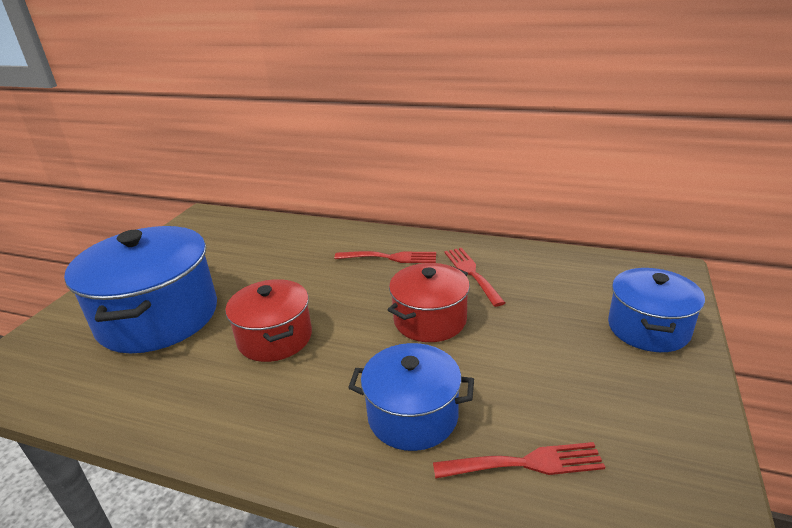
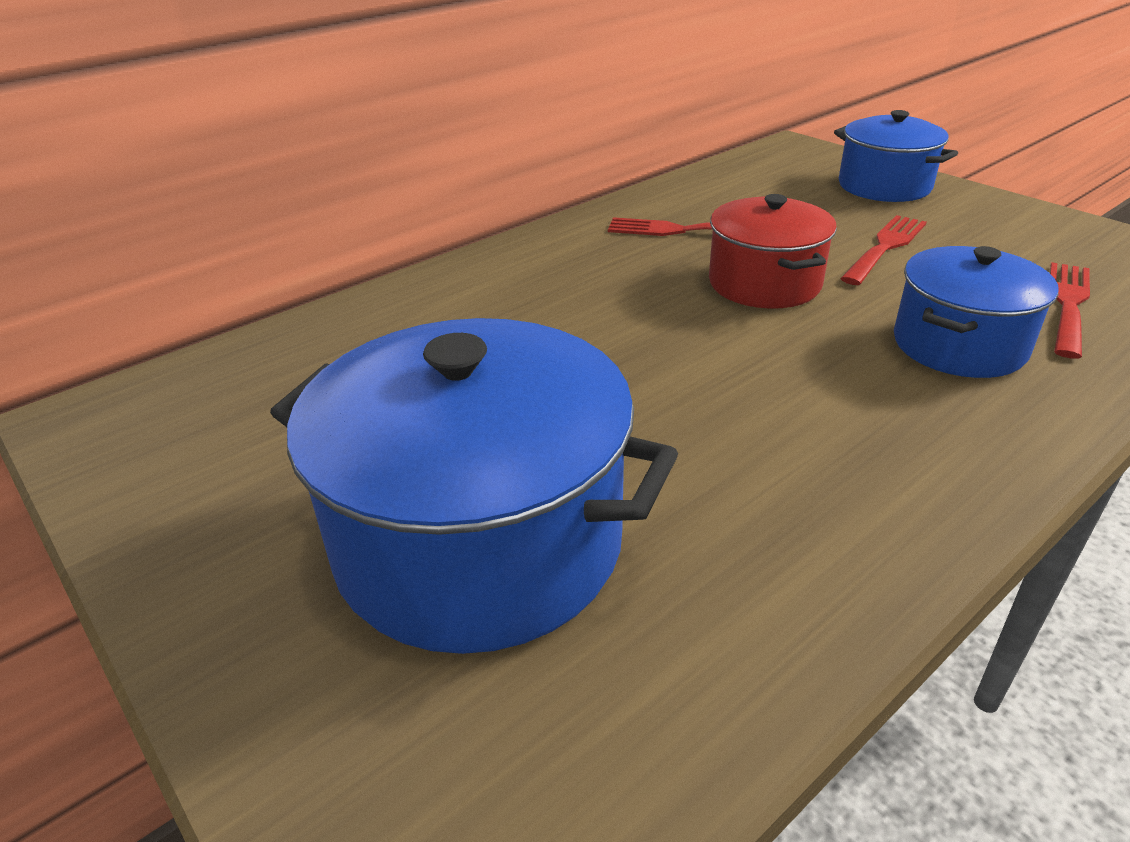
camera: 60 degrees left, 5 degrees up
red pot [225,279,312,362] -> none
red fork [334,251,436,263] -> red fork moved to [840,215,926,285]

